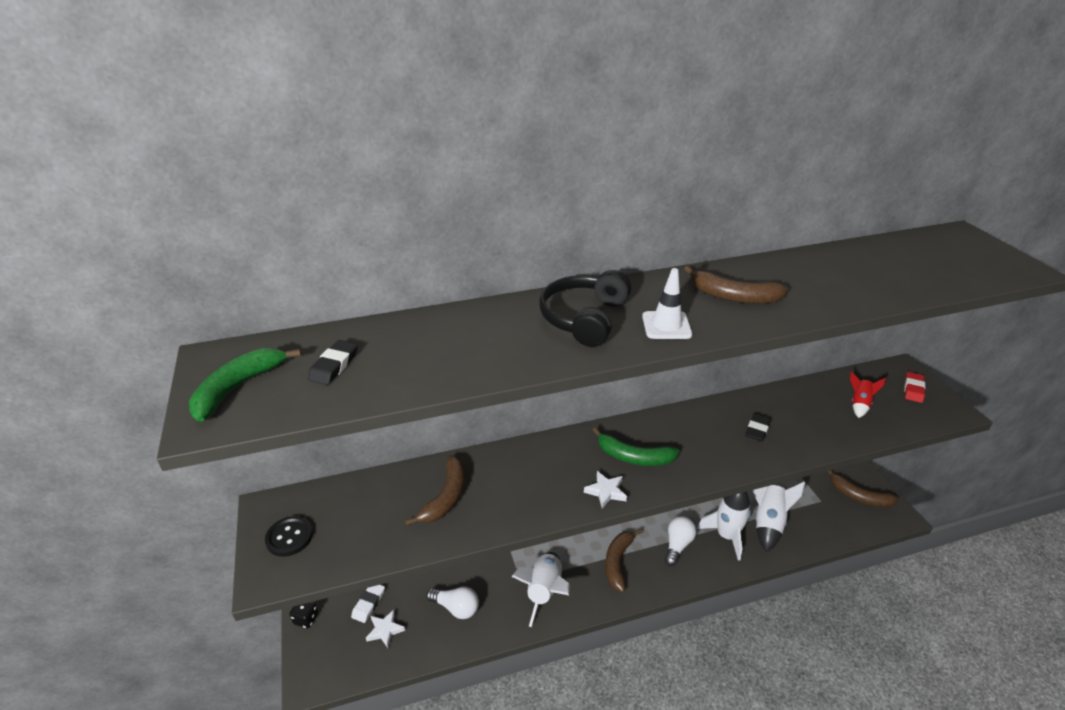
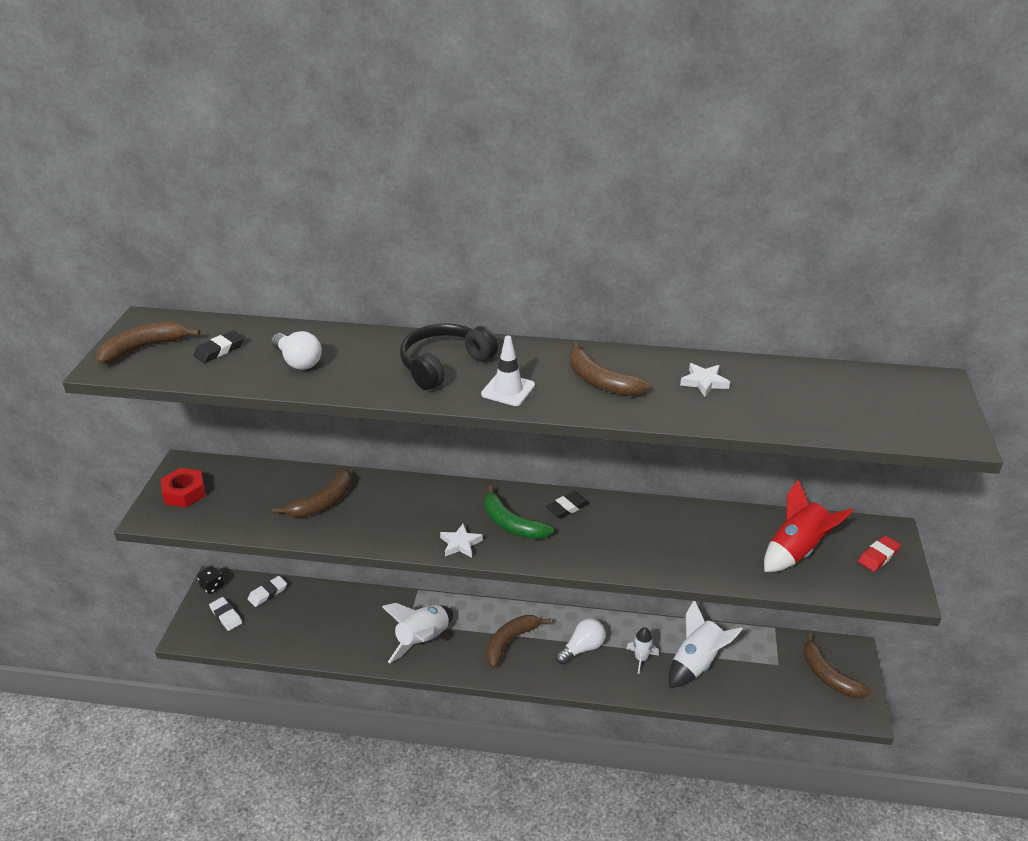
camera: 25 degrees right, 0 degrees up
green banana [189,348,301,422] -> brown banana [96,321,200,364]
black button [265,516,313,557] -> red nut [161,468,206,507]
white star [366,610,405,648] -> white star moved to [680,363,730,397]
white light bulb [426,587,479,619] -> white light bulb moved to [271,331,322,370]
white rocket [697,492,751,561] -> white rocket [626,627,659,674], size x0.56
black eraser [745,413,771,441] -> black eraser moved to [546,491,589,519]
red rocket [850,371,886,418] -> red rocket [764,480,853,572], size x1.79
none -> white eraser [209,597,242,631]

